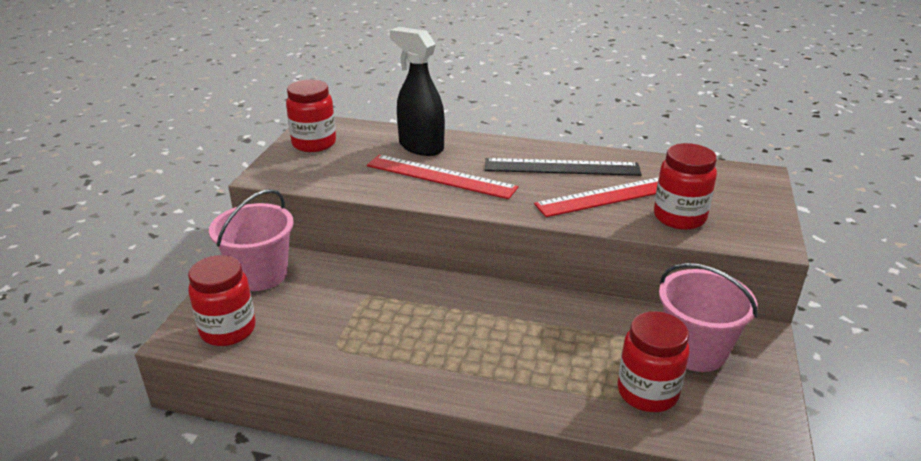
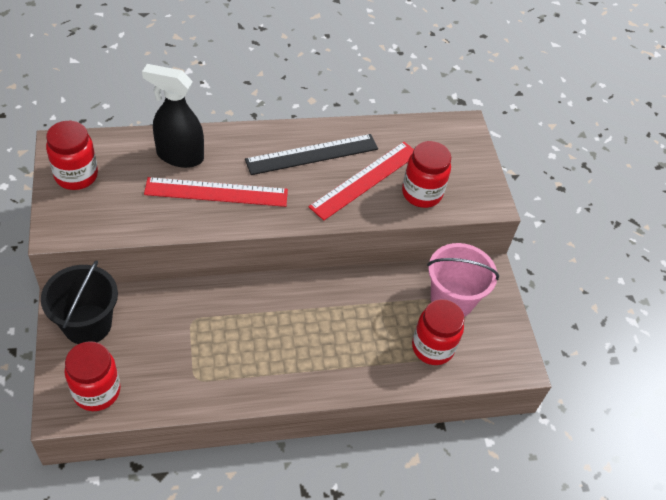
camera: 30 degrees left, 20 degrees up
pink bucket [209,189,294,291] -> black bucket [41,260,118,344]

